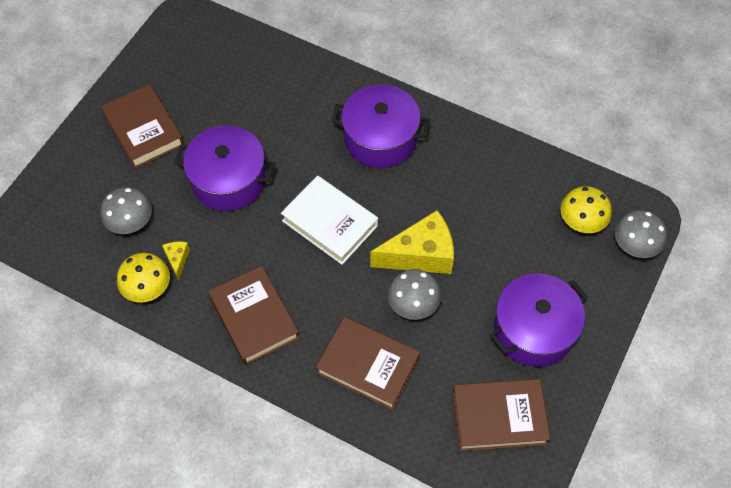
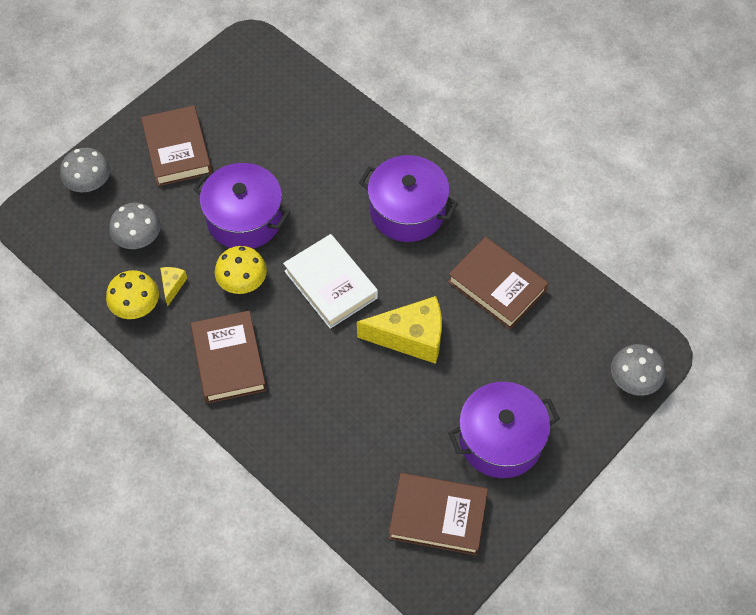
camera: 15 degrees right, 0 degrees up
brown book [316,317,420,410] -> brown book moved to [448,237,549,329]
grey mushroom [388,269,441,320] -> grey mushroom moved to [60,148,110,192]
yellow mushroom [560,186,612,233] -> yellow mushroom moved to [215,246,267,294]

